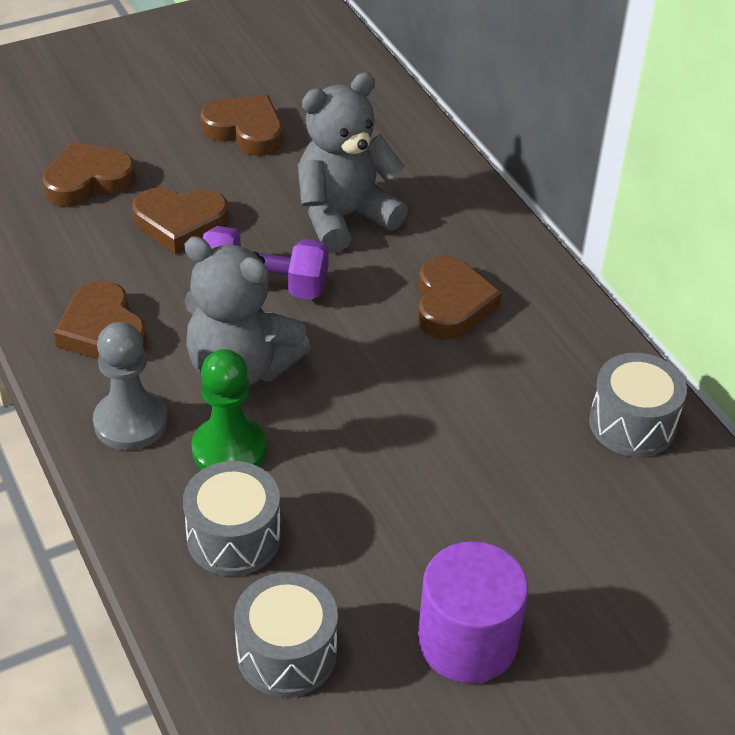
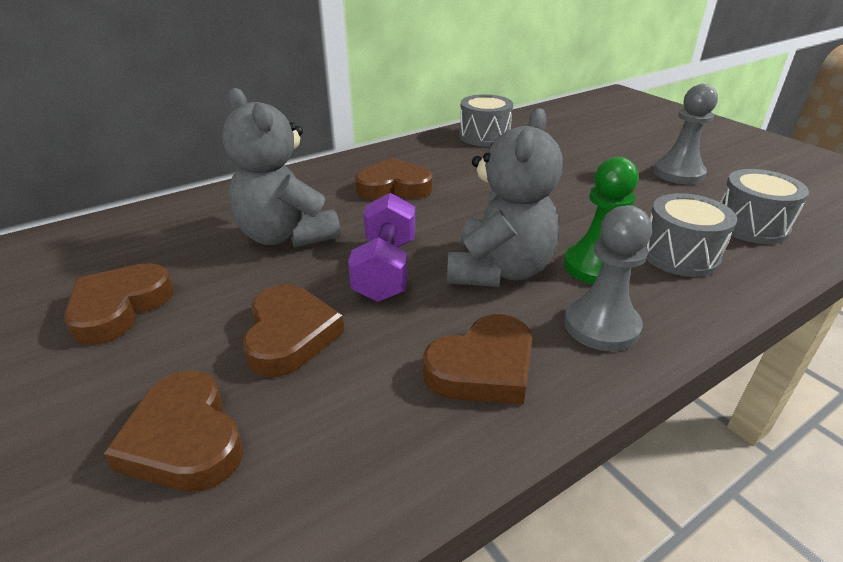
camera: 95 degrees left, 10 degrees down
purple cylinder [418,541,528,683] -> grey pawn [653,84,718,184]

